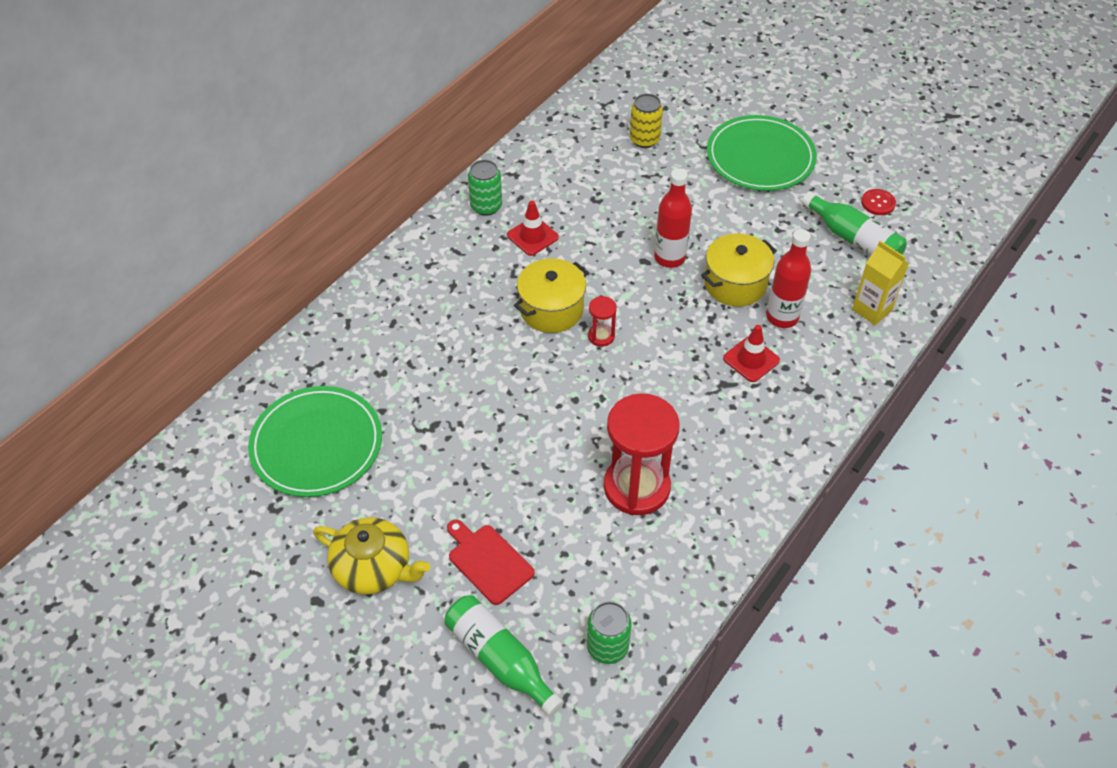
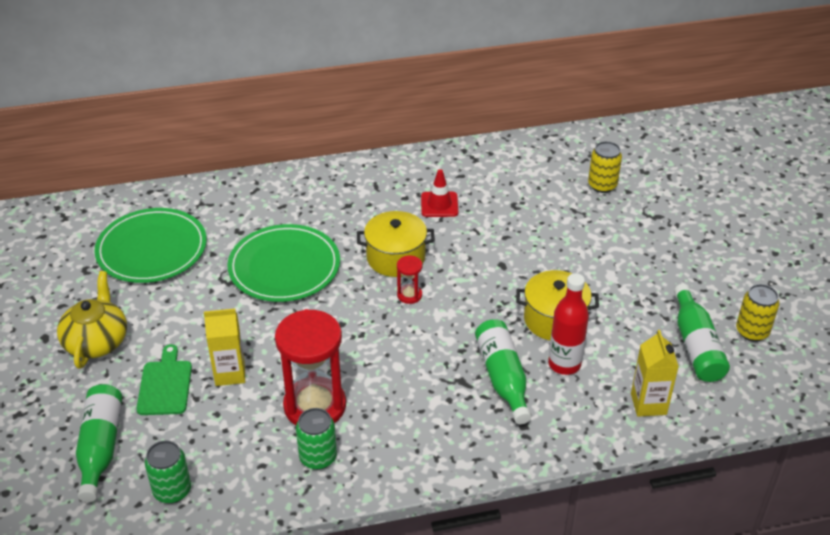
camera: 40 degrees right, 10 degrees down
yellow teapot [313,517,430,595] -> yellow teapot turned 150 degrees counterclockwise [57,271,127,369]
red cutting board [447,519,535,605] -> green cutting board [136,344,192,415]
green can [468,160,502,216] -> green can moved to [296,408,337,470]
red bottle [654,168,692,268] -> none
green plate [707,115,817,191] -> green plate moved to [227,224,340,302]
red traffic cone [723,325,780,382] -> green bottle [475,319,531,424]
red button [861,189,896,215] -> yellow can [736,284,779,342]
none -> yellow carton [204,309,245,386]

